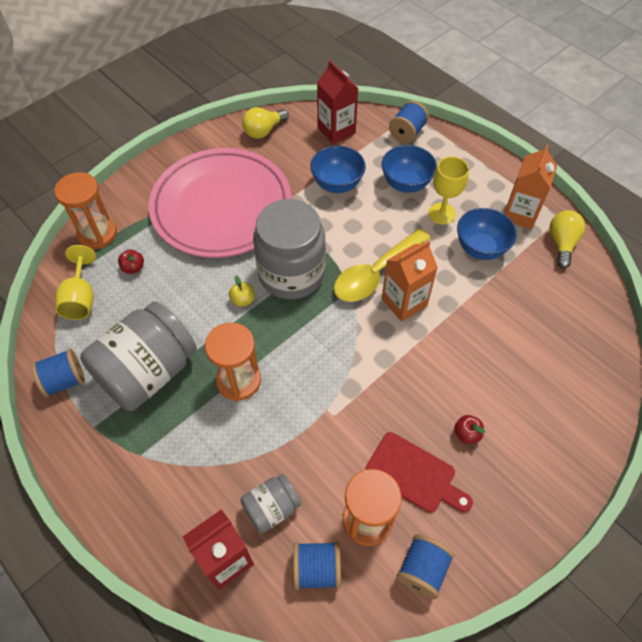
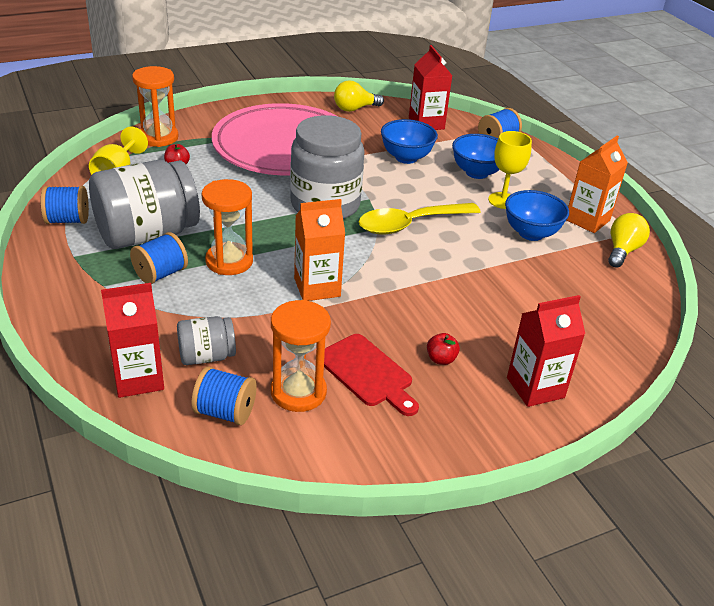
camera: 15 degrees right, 20 degrees down
yellow apple [229,275,254,307] -> none
orange carton [382,240,438,322] -> orange carton moved to [294,199,345,301]
blue spool [396,534,455,599] -> blue spool moved to [130,232,188,284]
none -> red carton [507,295,585,407]

